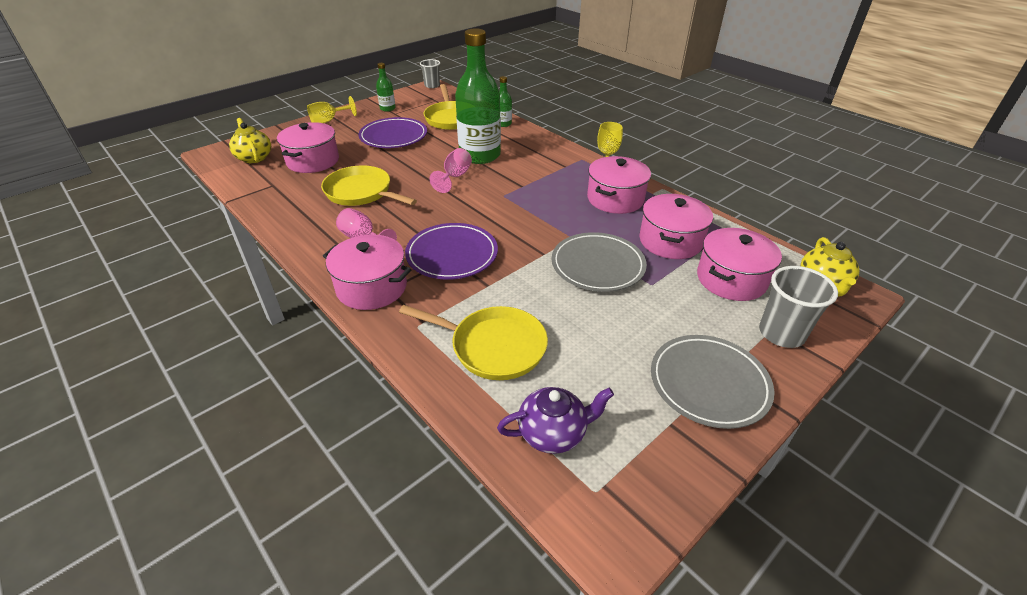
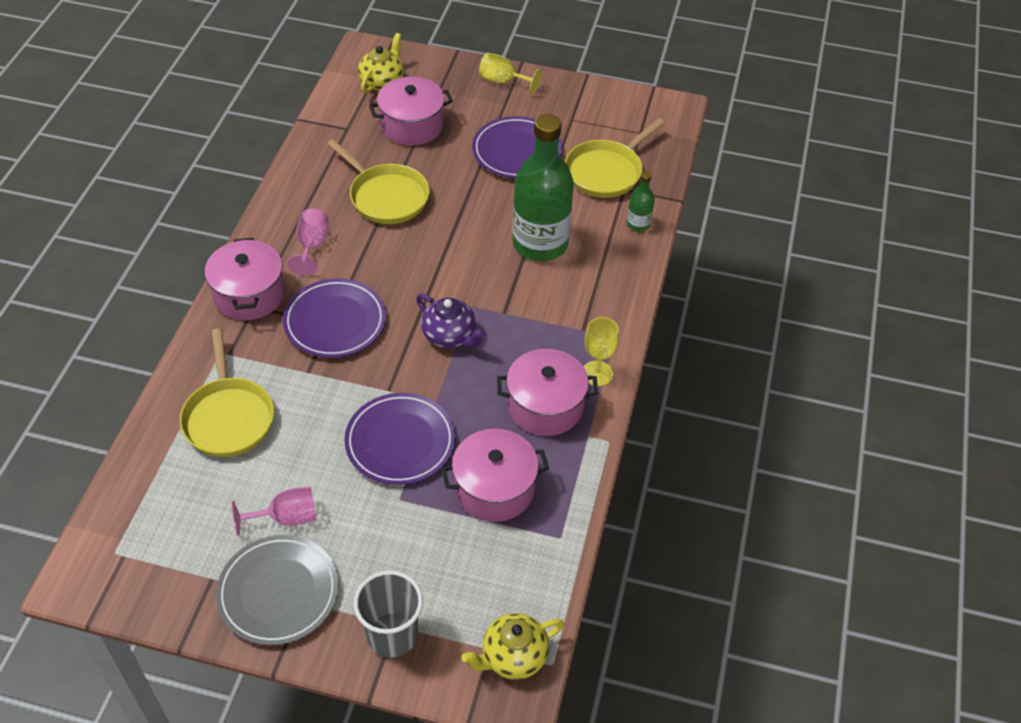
camera: 55 degrees right, 10 degrees up
yellow pan [321,166,417,206] -> yellow pan turned 135 degrees clockwise [327,139,430,224]
green bottle [376,63,396,112] -> none
grey cup [420,59,440,88] -> none
pink goblet [429,148,472,193] -> pink goblet moved to [231,487,316,536]
purple teapot [497,387,614,454] -> purple teapot moved to [416,294,485,348]
grey plate [552,232,647,292] -> purple plate [344,393,456,485]
pink pot [697,228,782,301] -> none

